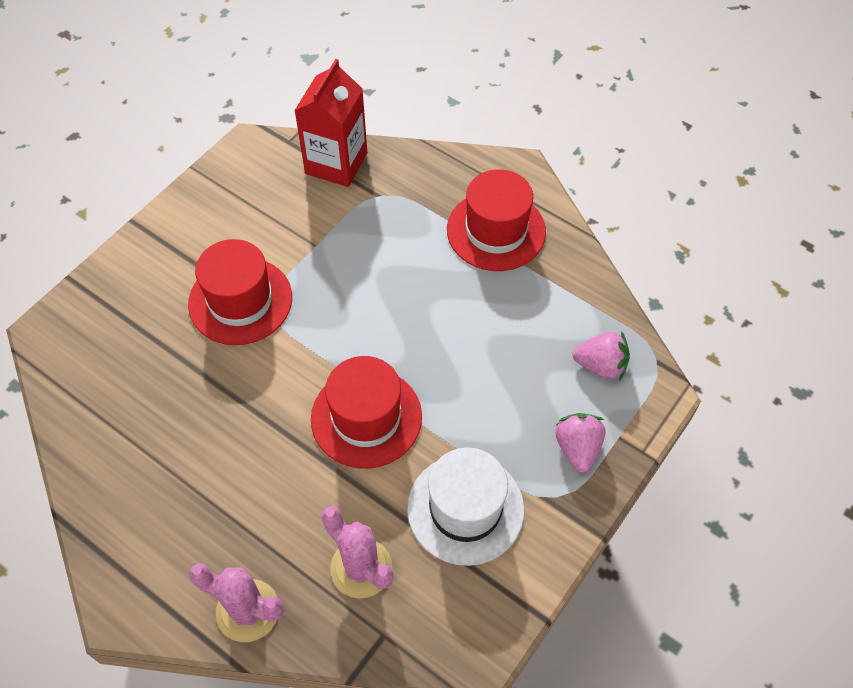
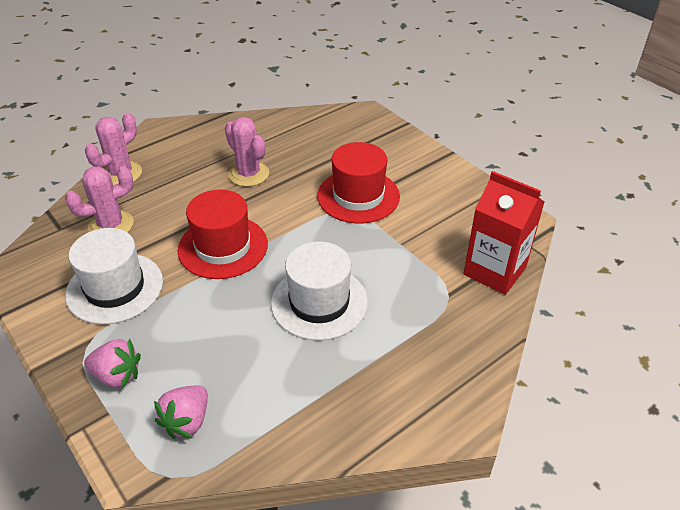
camera: 105 degrees right, 15 degrees down
red hat [447,169,546,271] -> none
none -> pink cactus [225,117,269,187]
none -> white hat [271,241,368,341]

